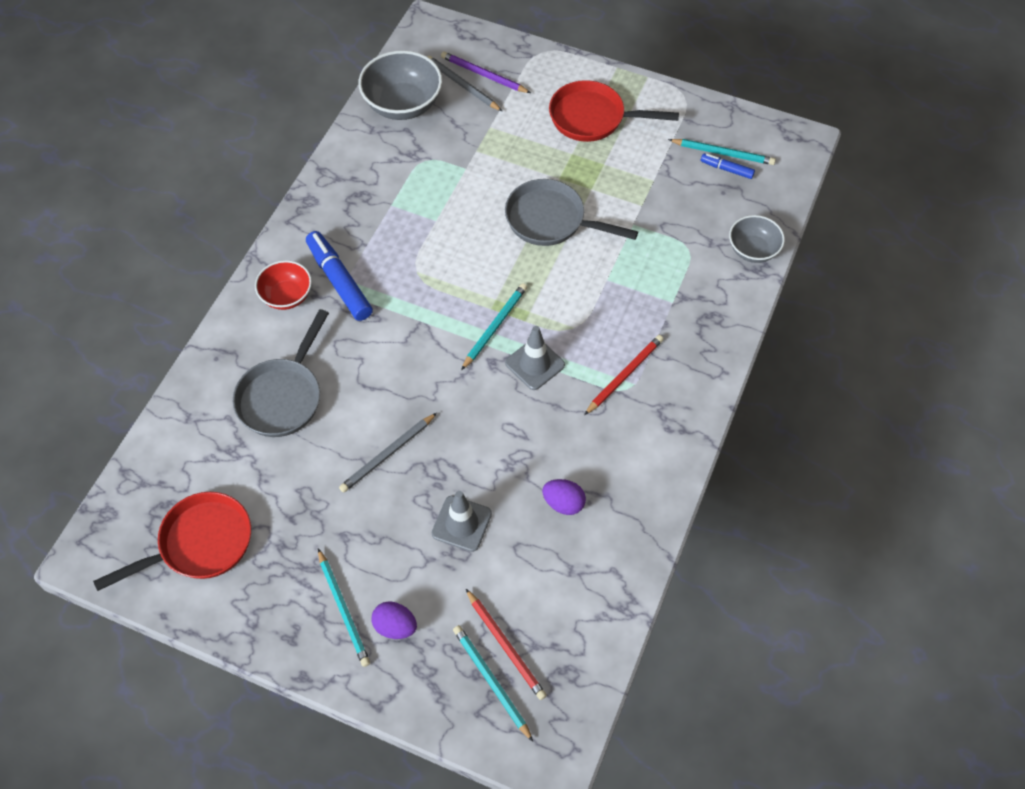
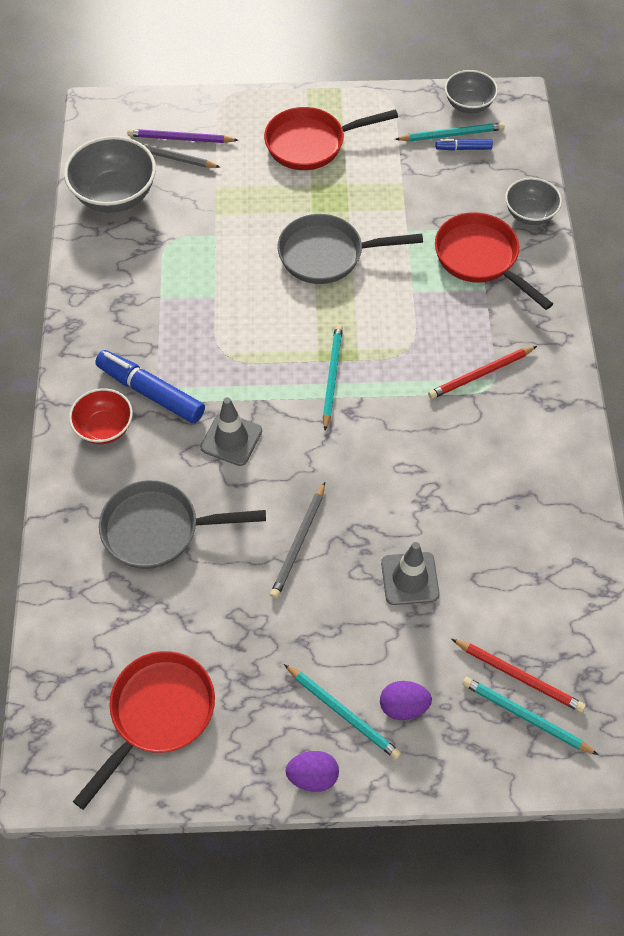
camera: 25 degrees left, 0 degrees up
grey pan [233,309,329,437] -> grey pan turned 90 degrees clockwise [99,480,266,569]
grey traffic cone [505,326,565,390] -> grey traffic cone moved to [200,397,262,466]
purple egg [542,479,586,515] -> purple egg moved to [286,751,339,792]
red pencil [584,335,664,415] -> red pencil turned 135 degrees counterclockwise [428,346,537,399]
none -> red pan [435,212,553,310]
none -> grey bowl [445,70,498,113]

